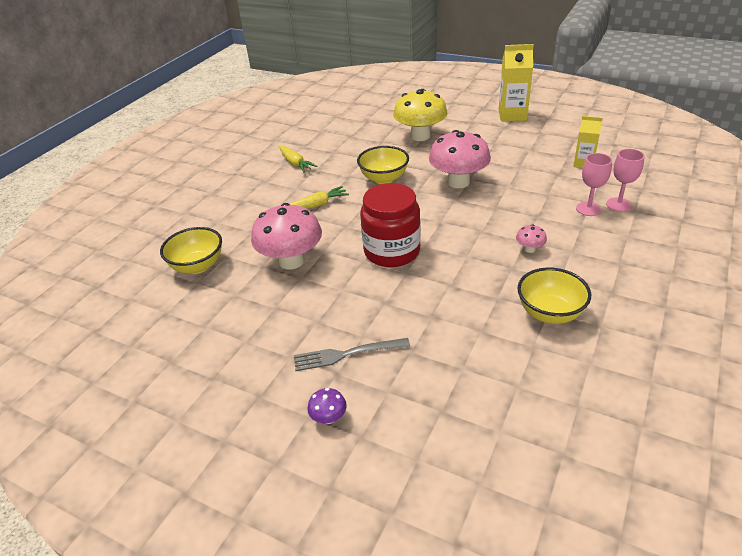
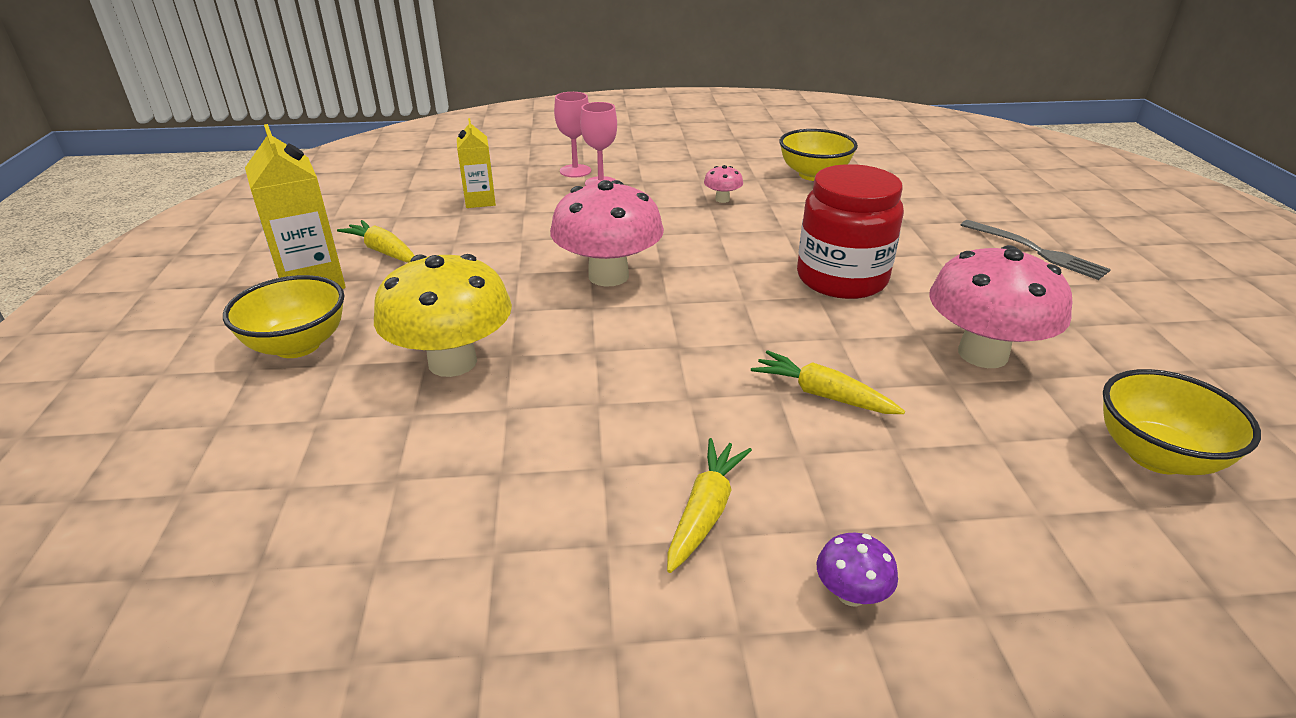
camera: 125 degrees left, 5 degrees down
purple mushroom [307,388,347,424] -> purple mushroom moved to [817,533,898,606]
yellow bowl [357,146,409,184] -> yellow bowl moved to [223,275,344,358]
none -> yellow carrot [337,220,415,263]

